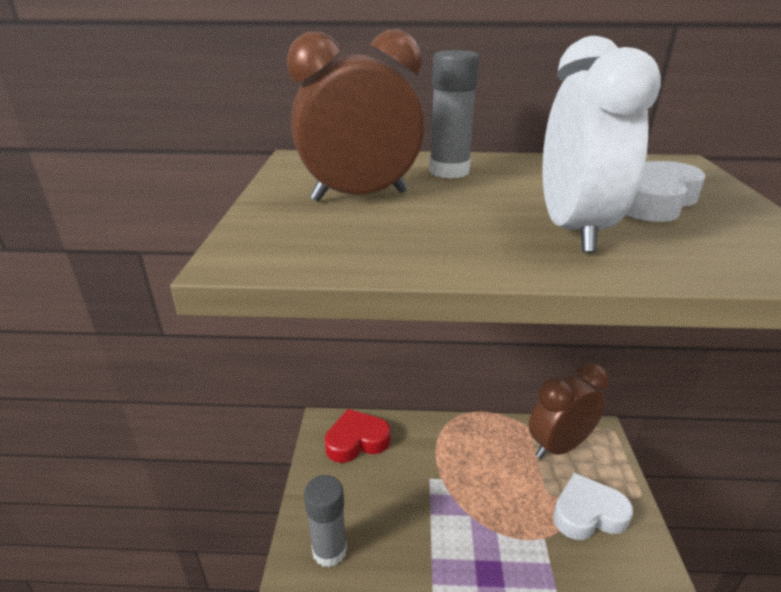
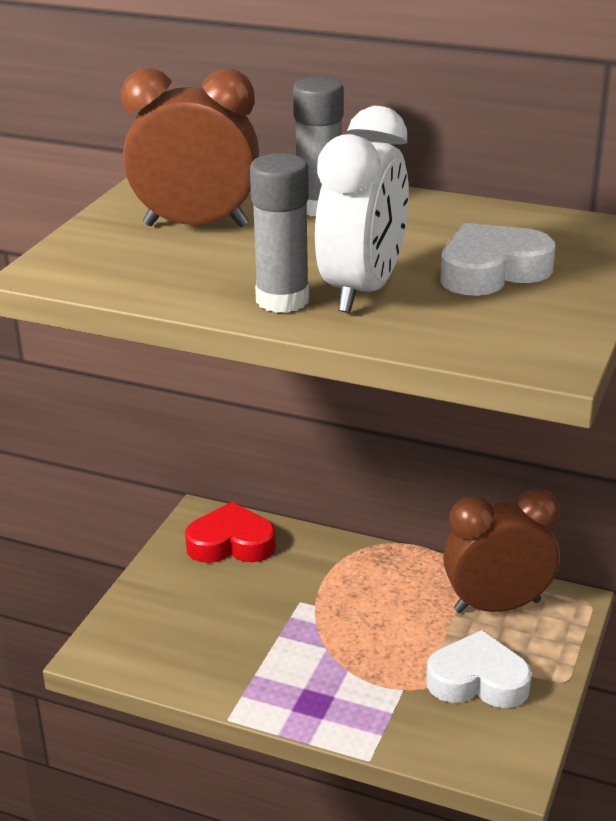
camera: 20 degrees right, 0 degrees up
grey glue stick [304,475,347,567] -> grey glue stick moved to [250,153,309,313]

